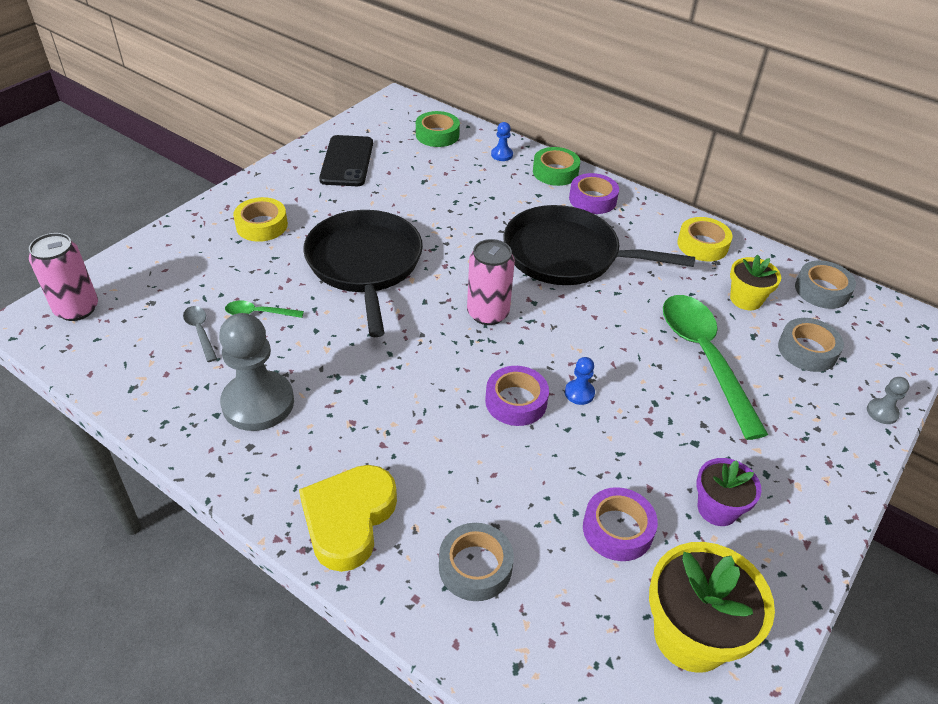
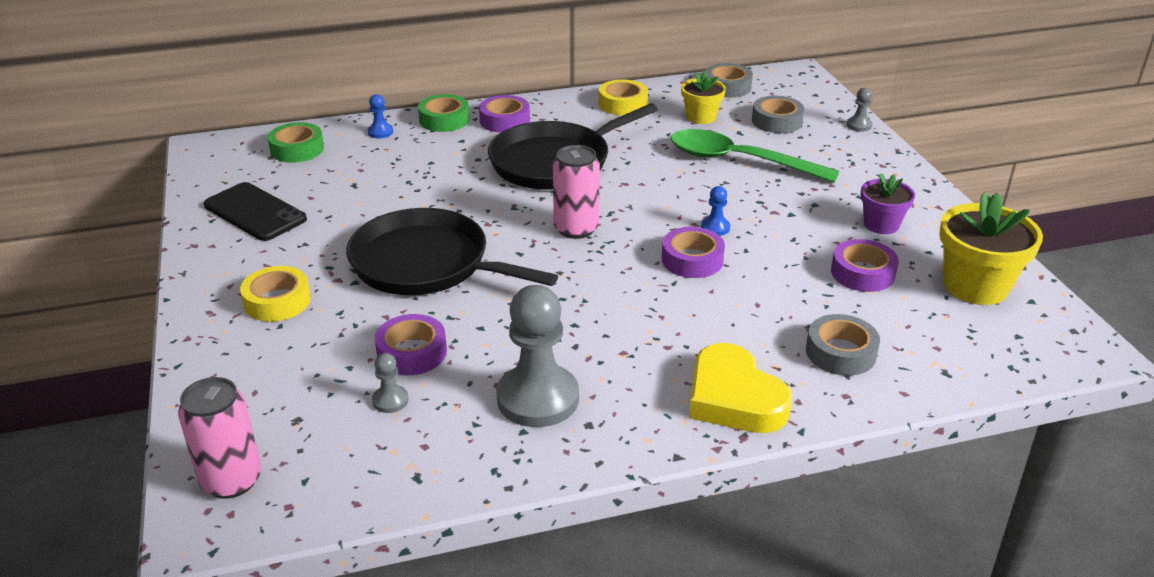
camera: 50 degrees left, 10 degrees down
grey spoon [183,306,217,362] -> grey pawn [372,353,409,413]
green spoon [225,301,304,318] -> purple tape [375,314,447,375]

